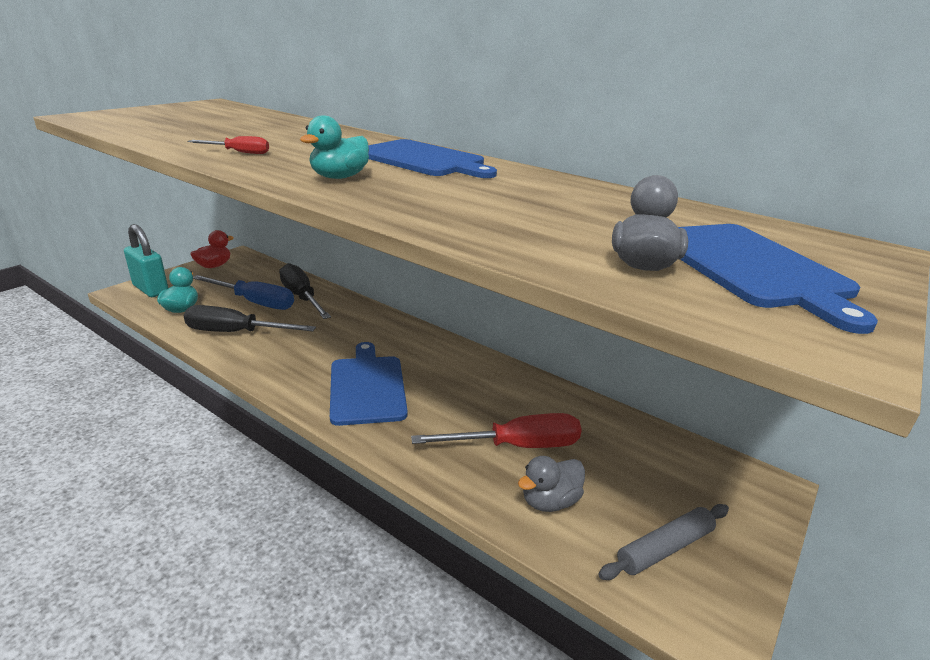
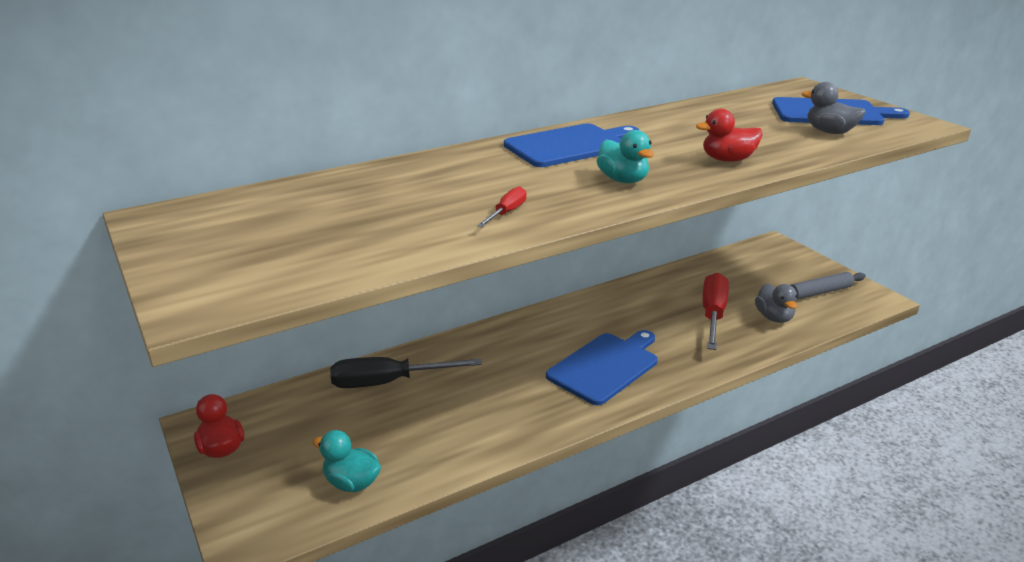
camera: 65 degrees left, 0 degrees up
turquoise padlock [124,224,168,297] -> none
black screwdriver [184,305,316,332] -> none
blue screwdriver [193,275,294,310] -> none
blue cutting board [330,342,408,426] -> blue cutting board turned 120 degrees clockwise [546,330,658,405]
grey rolling pin [598,504,729,580] -> grey rolling pin turned 75 degrees clockwise [791,272,866,300]
none -> red duck [696,109,763,161]

